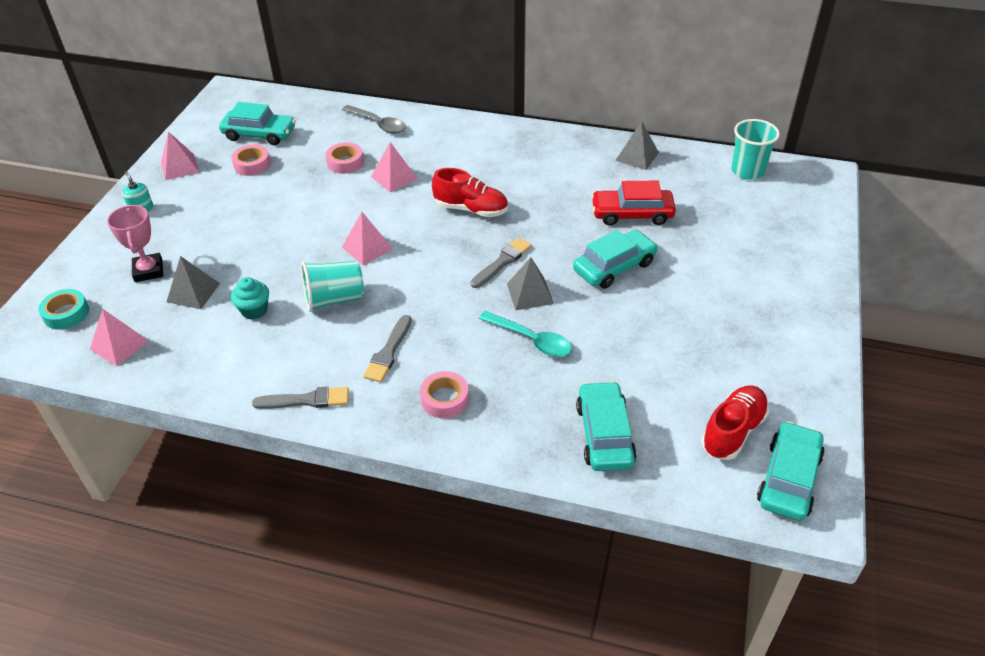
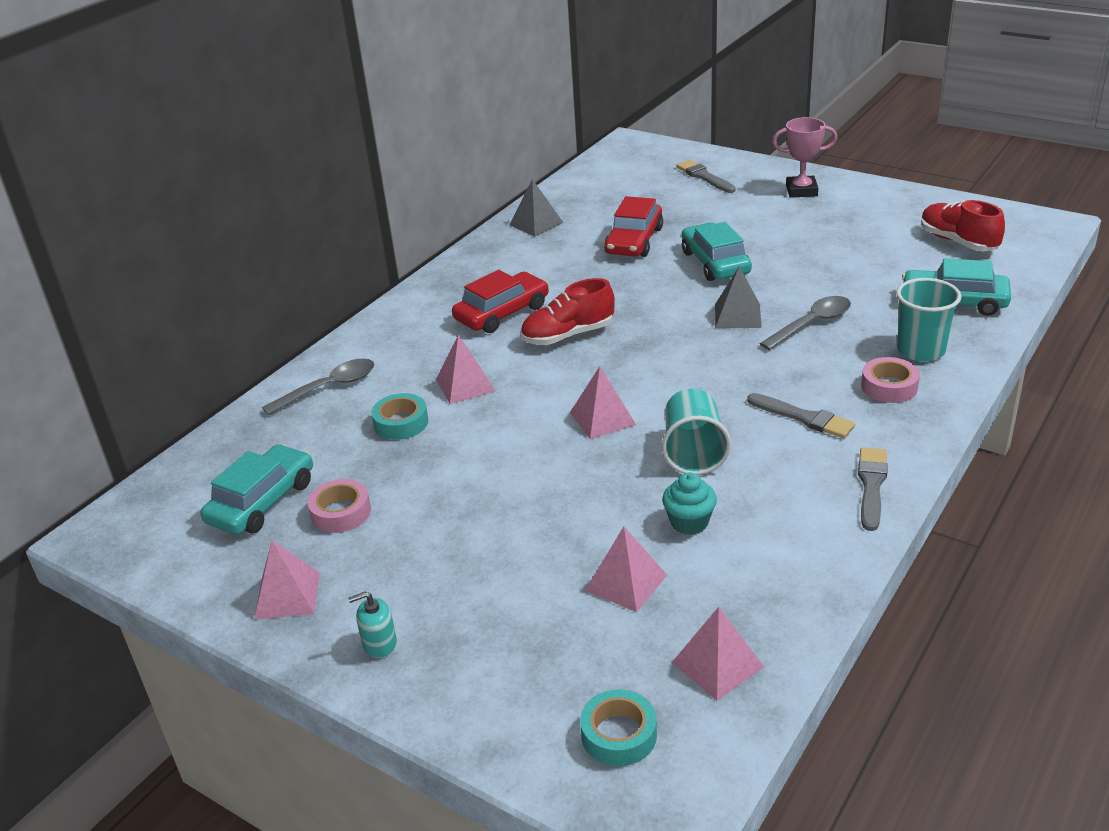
camera: 70 degrees left, 10 degrees down
pink trophy [107,205,163,282] -> pink trophy moved to [772,117,837,198]
grey pyramid [167,256,220,309] -> pink pyramid [585,526,667,612]
pink tape [326,142,364,174] -> turquoise tape [371,393,428,440]
red shoe [432,168,508,217] -> red shoe turned 150 degrees counterclockwise [521,278,615,345]
grey brush [471,238,532,288] -> grey brush moved to [676,160,736,193]
turquoise spoon [479,311,572,357] -> grey spoon [759,296,851,350]
turquoise cup [731,119,780,180] -> turquoise cup moved to [896,278,962,362]
turquoise car [757,421,825,521] -> none
none -> red car [452,270,549,333]

